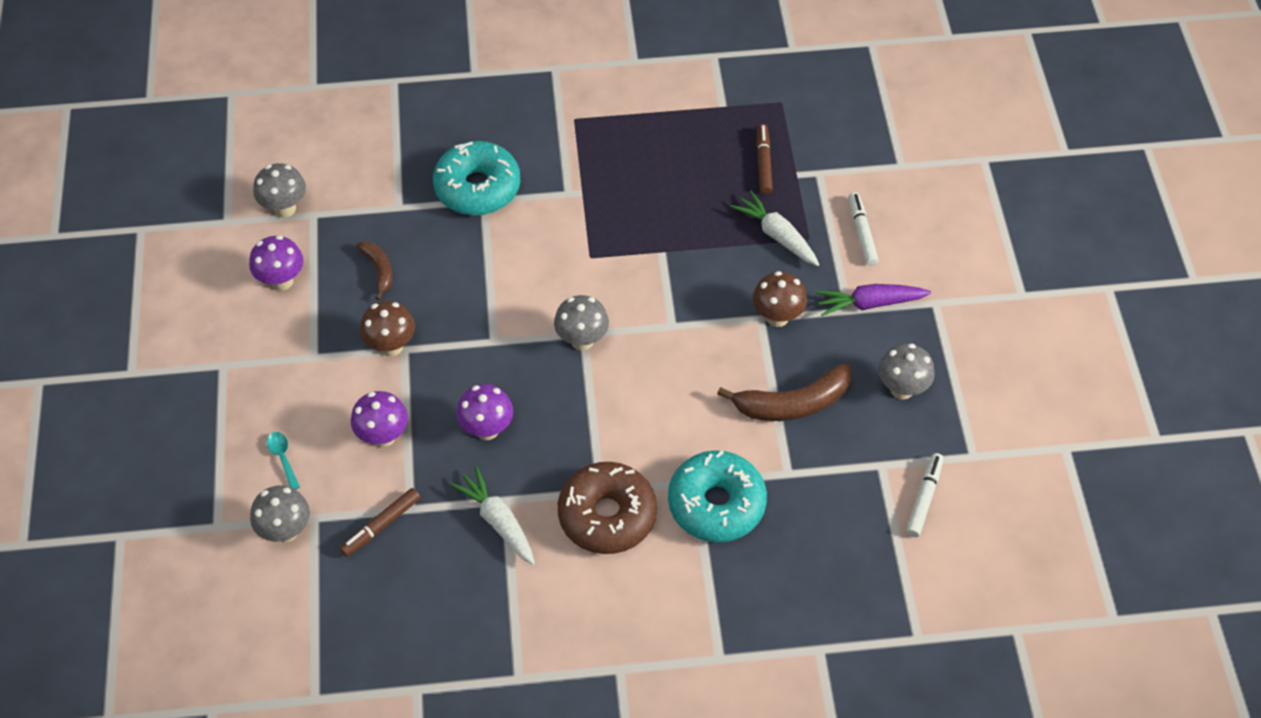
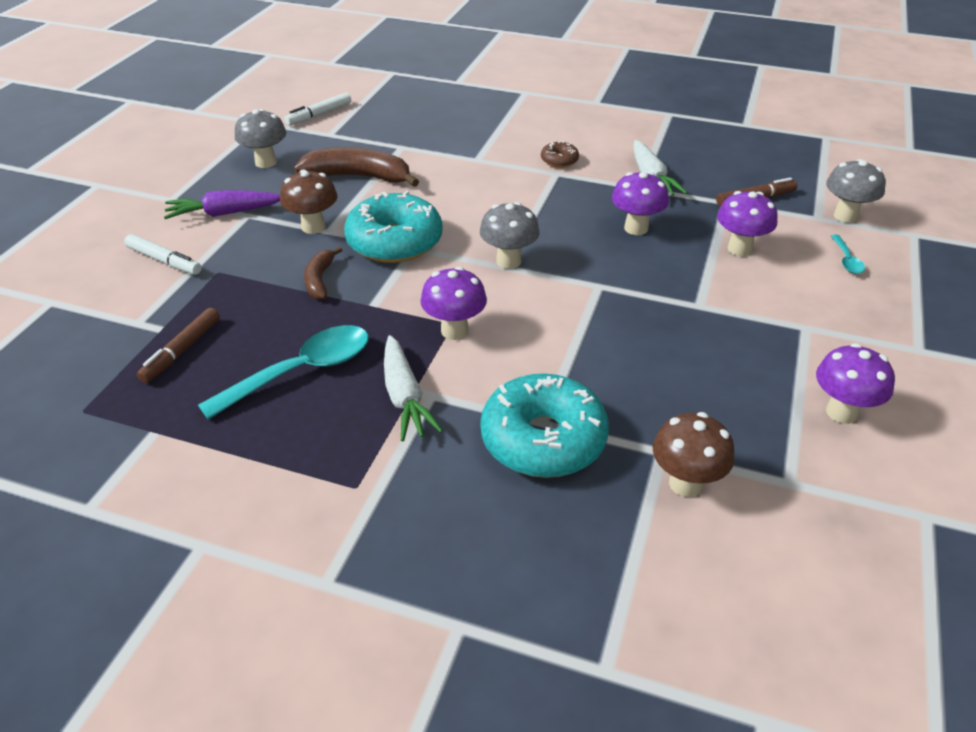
camera: 155 degrees left, 15 degrees down
grey mushroom [253,163,306,218] -> none
brown banana [356,241,393,300] -> brown banana moved to [304,247,342,300]
brown mushroom [360,301,415,356] -> brown mushroom moved to [653,412,735,497]
brown donut [558,462,657,554] -> brown donut [541,141,579,168], size x0.45
turquoise donut [668,450,767,542] -> turquoise donut moved to [344,191,443,263]
white carrot [730,191,819,266] -> white carrot moved to [384,335,443,441]
purple carrot [816,284,931,316] -> purple carrot turned 150 degrees clockwise [164,190,280,219]
white marker [849,192,879,266] -> white marker turned 75 degrees counterclockwise [124,234,202,275]
none -> turquoise spoon [198,325,369,420]
none -> purple mushroom [420,267,487,340]

